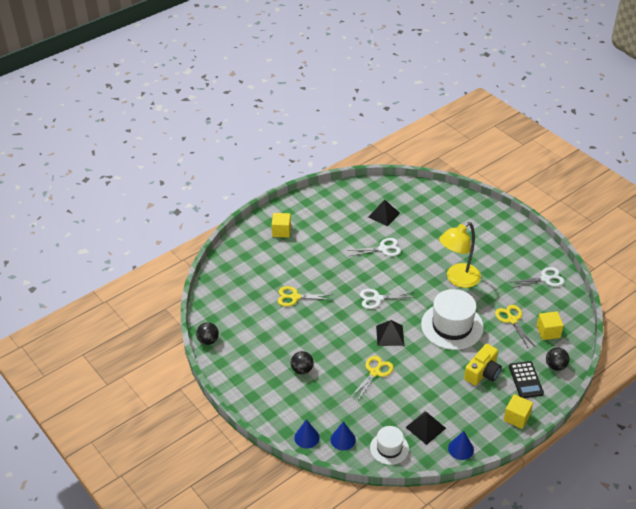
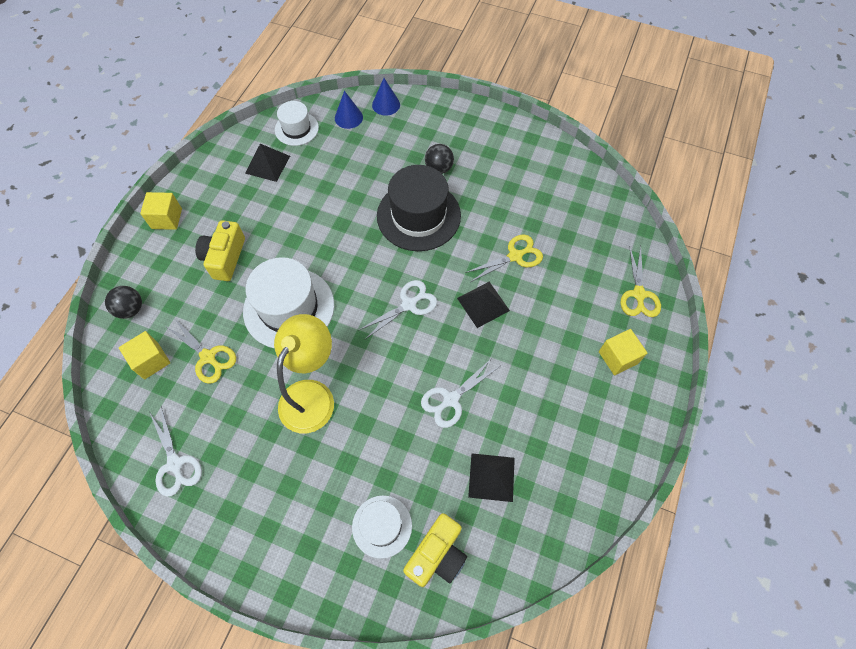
camera: 150 degrees right, 20 degrees up
black ball [196,322,219,345] -> none
yellow scissors [351,356,394,402] -> yellow scissors moved to [620,245,661,317]
black pyramid [376,320,404,346] -> black pyramid moved to [457,282,510,328]
blue cone [448,431,474,460] -> none
black calculator [509,361,544,398] -> none
white scissors [512,267,565,288] -> white scissors turned 75 degrees counterclockwise [150,406,202,497]
none -> white hat [352,495,412,559]
none -> black hat [377,165,461,251]
none -> yellow camera [403,513,467,587]

